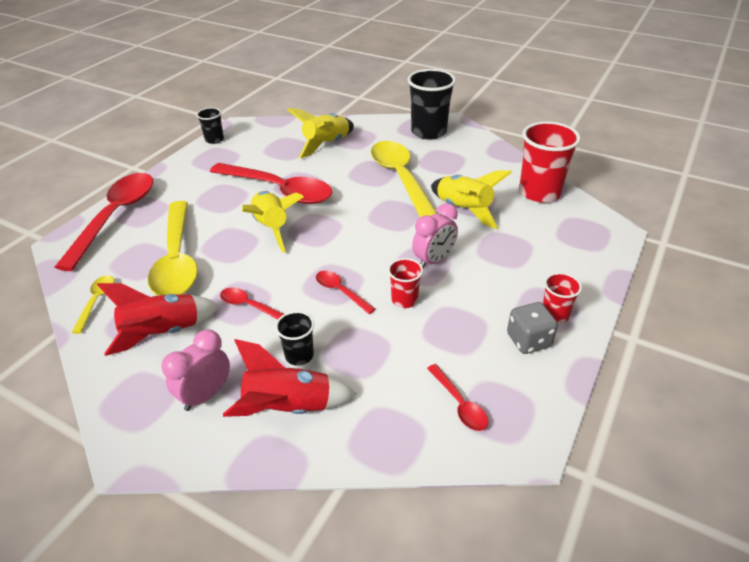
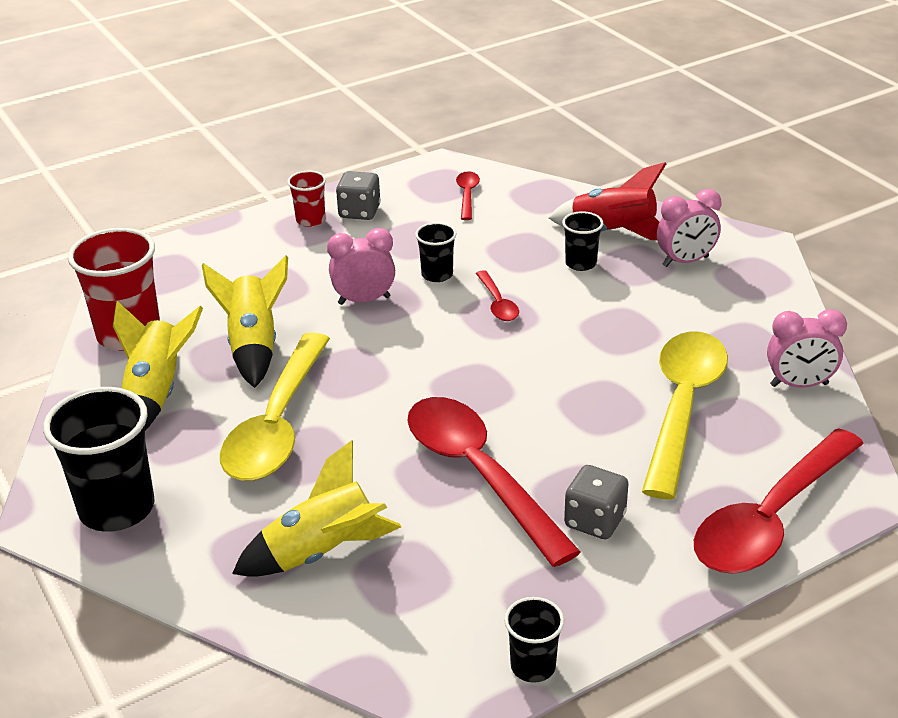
camera: 150 degrees left, 5 degrees down
yellow spoon [71,275,114,334] -> pink clock [767,309,847,388]
red rocket [97,283,220,356] -> none
red spoon [220,287,284,320] -> none
yellow rocket [242,191,304,253] -> yellow rocket moved to [113,301,203,431]
red cup [388,258,423,308] -> black cup [415,222,457,282]
none -> grey dice [564,465,629,539]

